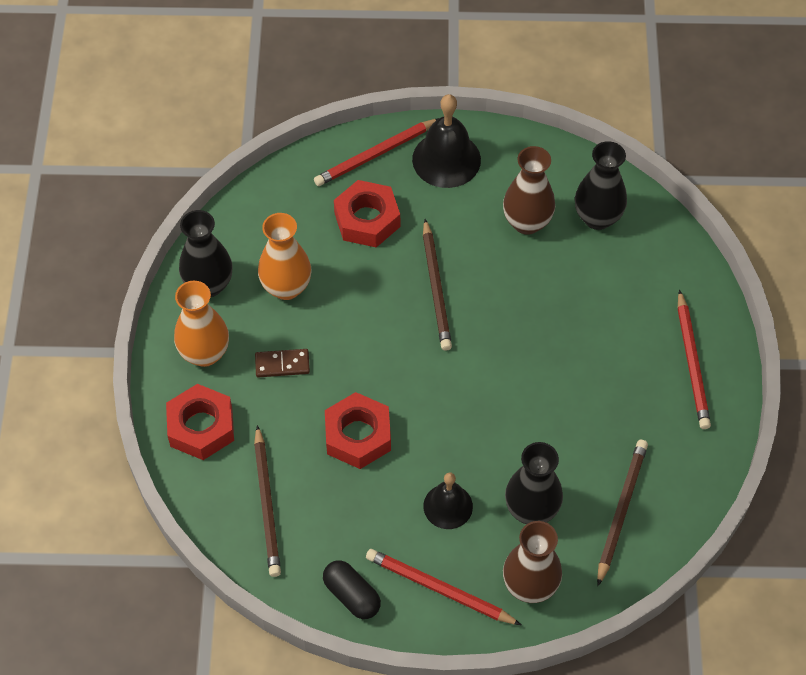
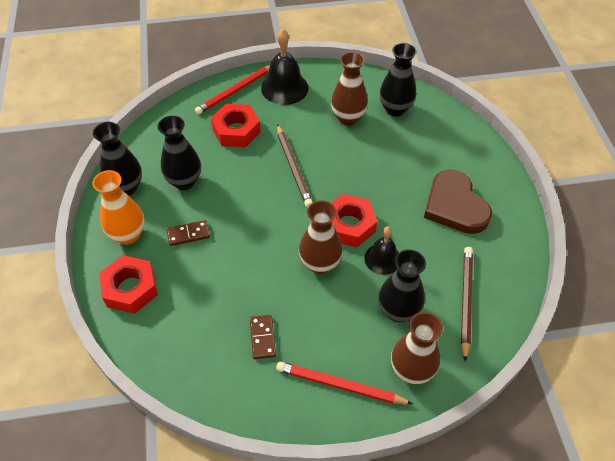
camera: 10 degrees left, 5 degrees down
brown pencil [254,425,281,577] -> none
orange vase [258,213,311,300] -> black vase [158,116,201,190]
black capsule [323,560,381,619] -> none
red nut [325,392,391,469] -> red nut moved to [331,194,377,248]
black bell [423,472,473,529] -> black bell moved to [364,226,399,275]
red pencil [678,290,711,429] -> none
none -> brown domino [250,315,276,359]
none -> brown vase [299,200,343,274]
none -> brown heart [424,170,492,234]

